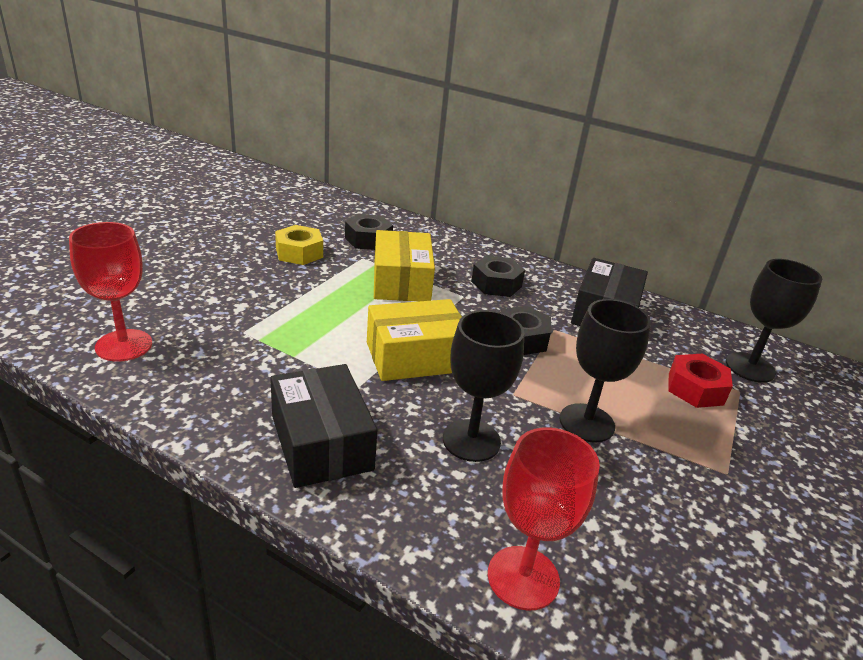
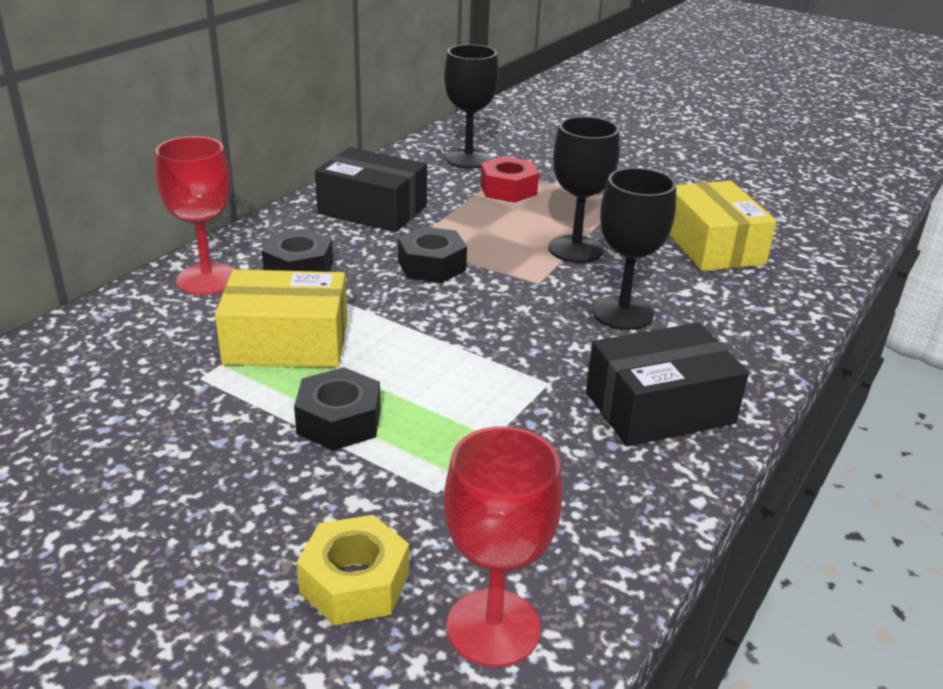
camera: 85 degrees left, 0 degrees up
yellow nut [275,225,323,265] -> yellow nut moved to [297,515,409,625]
black nut [345,214,393,250] -> black nut moved to [294,367,381,451]
yellow box [367,299,462,381] -> yellow box moved to [669,181,777,271]
red goblet [488,428,600,611] -> red goblet moved to [155,136,234,295]

